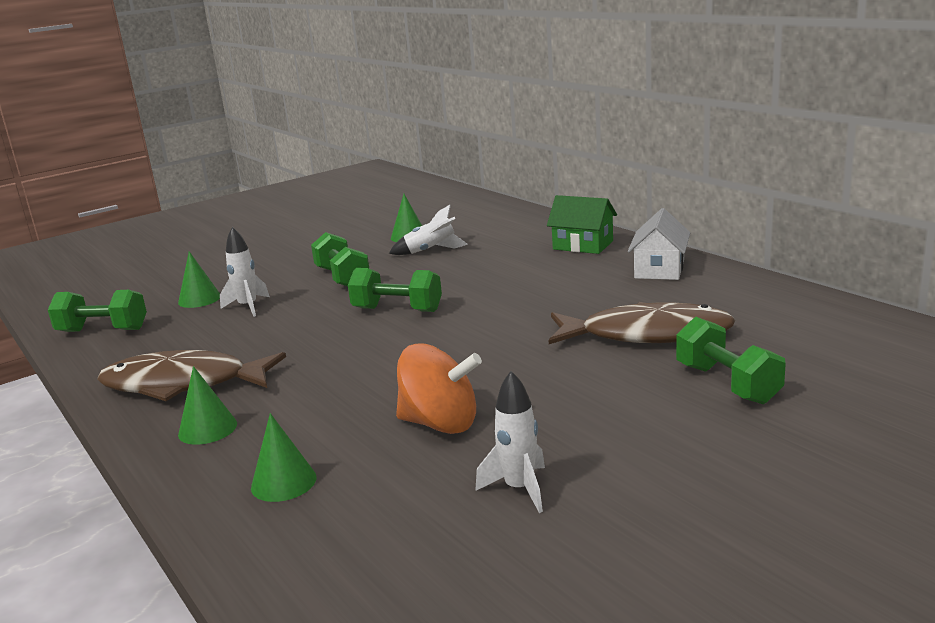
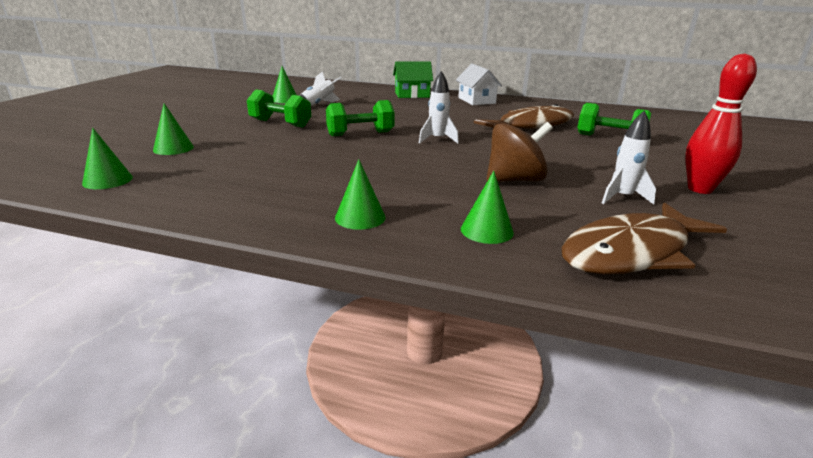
camera: 40 degrees left, 5 degrees up
green dumbbell [48,290,147,332] -> green cone [82,128,133,189]
brown fish [97,350,286,401] -> brown fish moved to [561,203,727,274]
white rocket [220,227,270,317] -> white rocket moved to [419,71,459,144]
orange spinning top [396,343,482,434] -> brown spinning top [487,122,553,182]
none -> red bowling pin [685,53,757,194]

